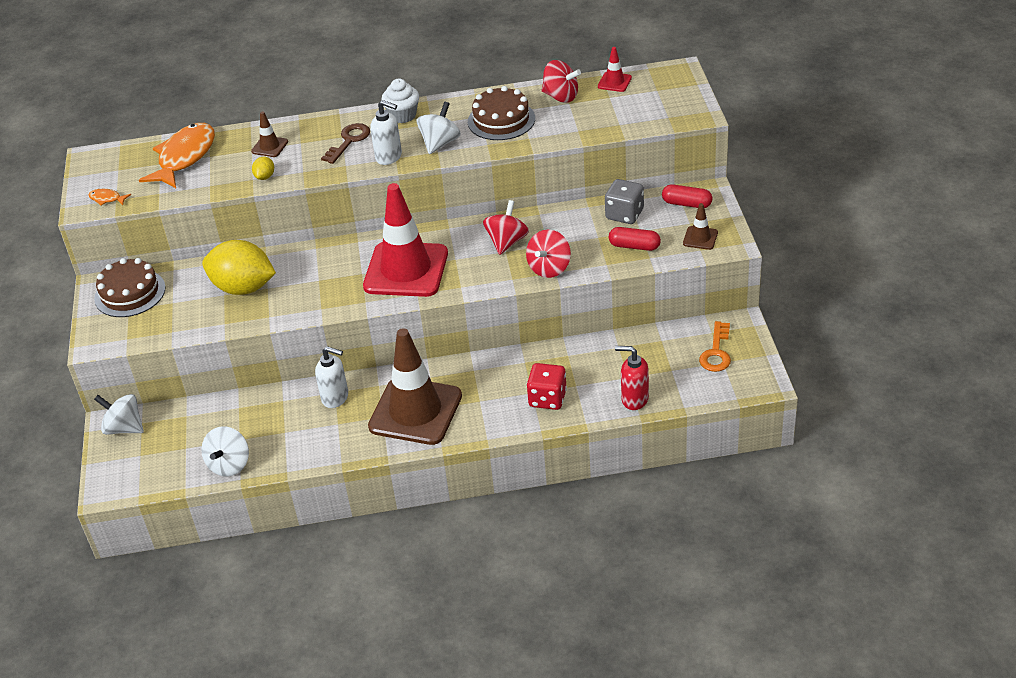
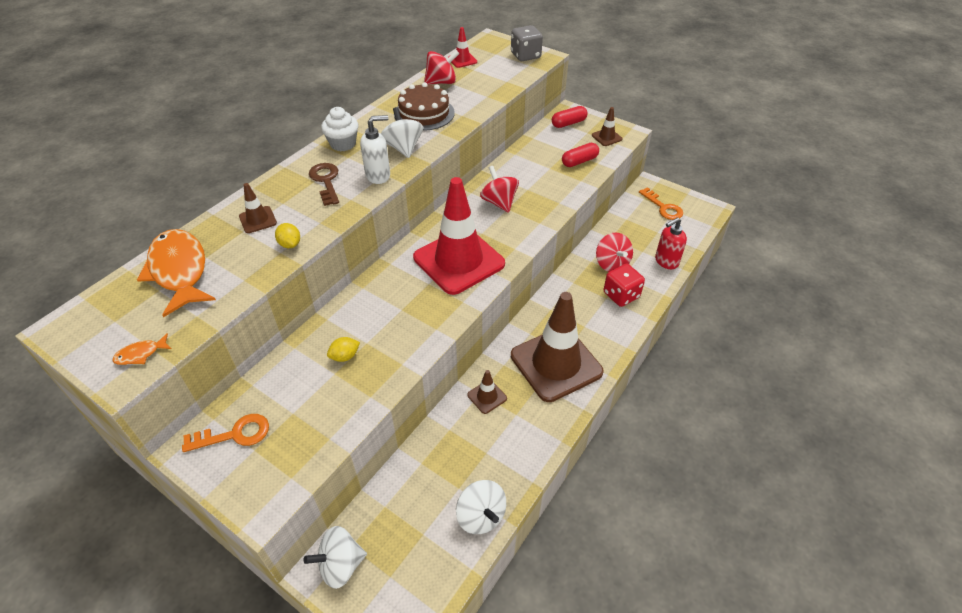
camera: 50 degrees left, 5 degrees up
brown cake [94,258,166,317] -> orange key [182,414,269,452]
yellow lemon [202,240,276,295] -> yellow lemon [327,337,360,362], size x0.41
white soap dispenser [315,346,348,408] -> brown traffic cone [467,370,507,414]
red spinning top [526,229,571,278] -> red spinning top moved to [596,233,633,272]
grey dice [605,179,644,224] -> grey dice moved to [511,25,543,61]

